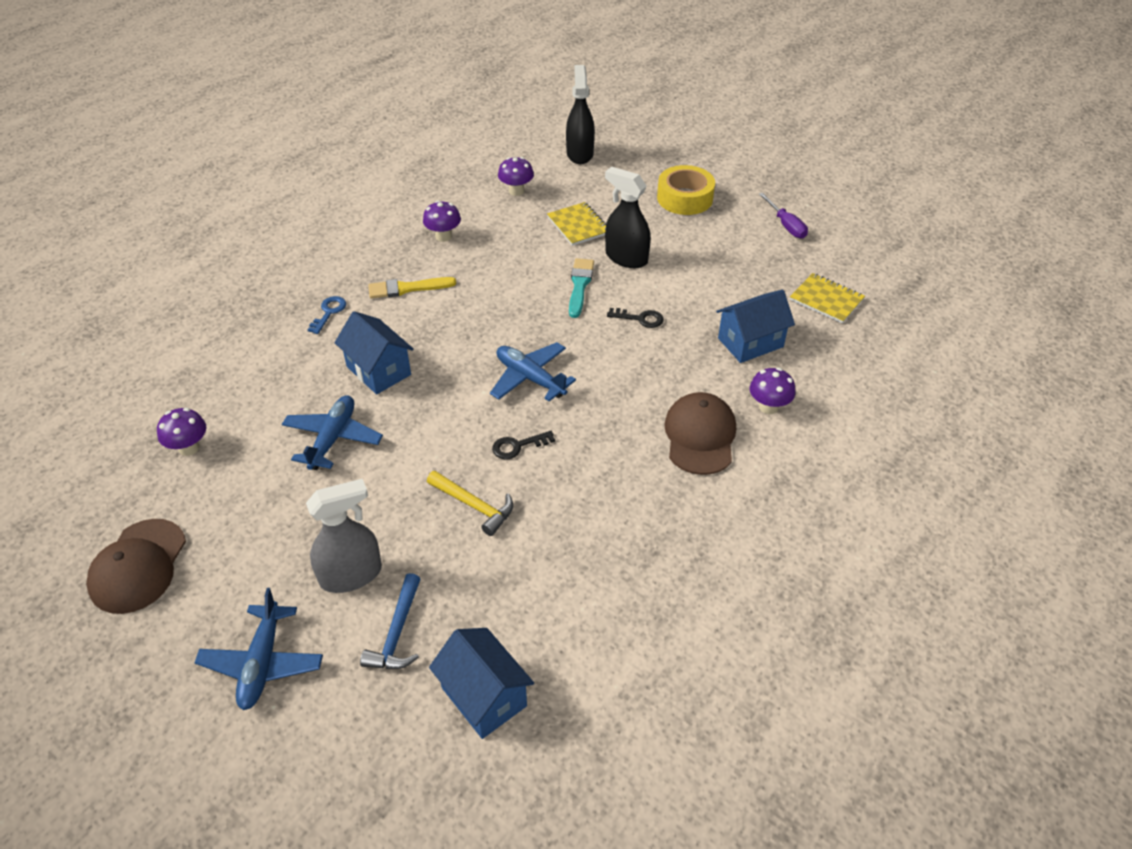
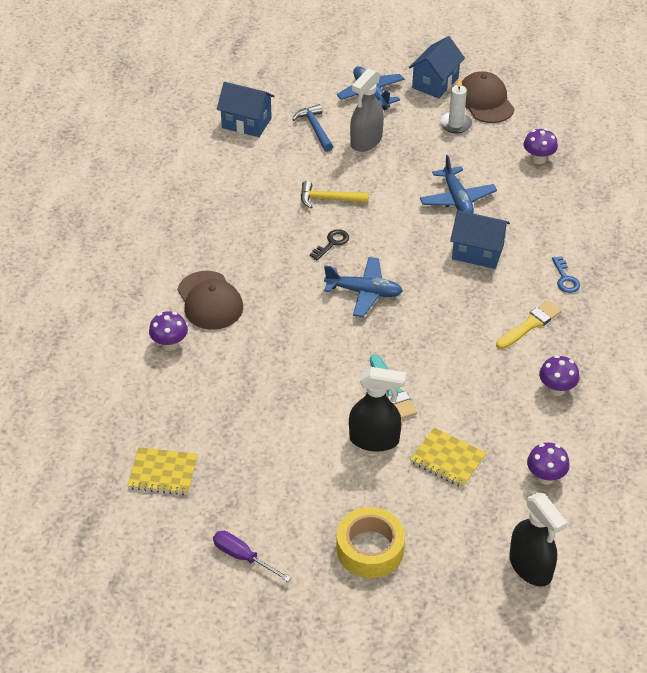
camera: 150 degrees right, 0 degrees up
black key [607,308,664,328] -> none
blue house [716,290,795,363] -> blue house moved to [409,36,465,98]
none -> white candle [440,78,473,134]

